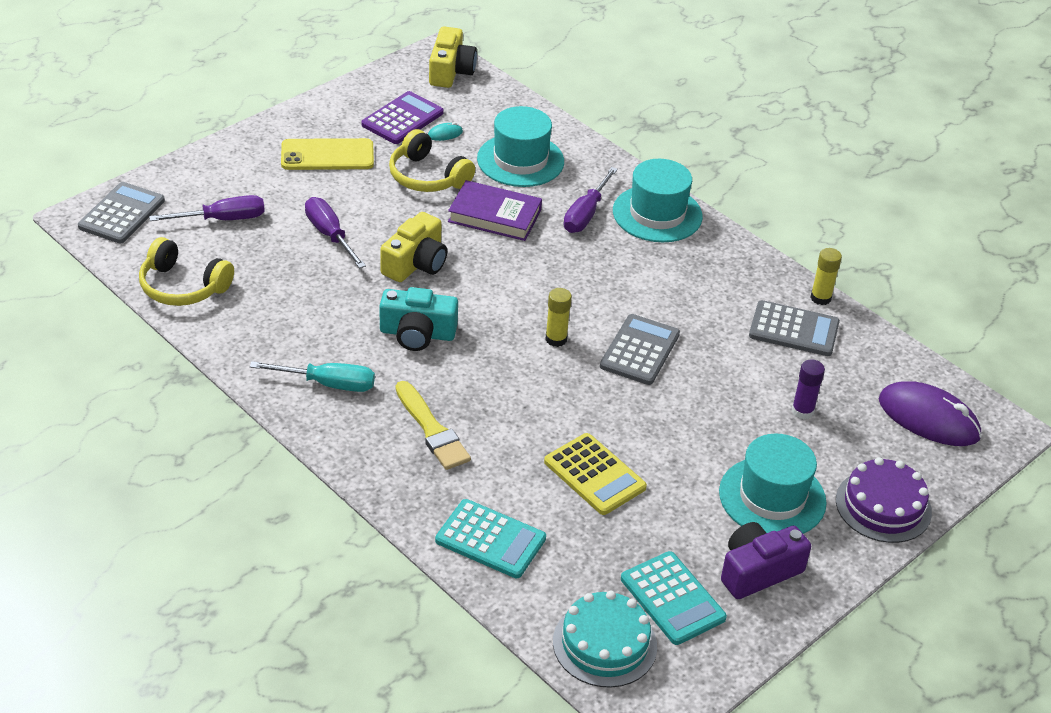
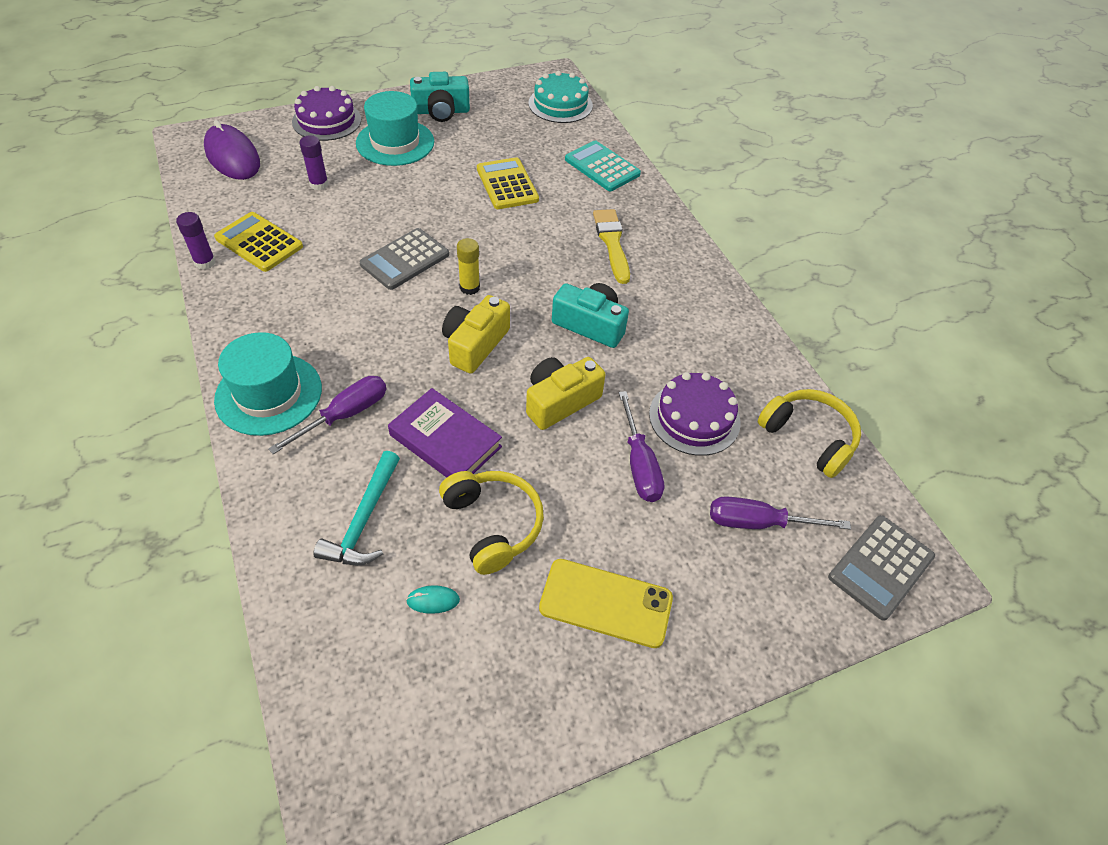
camera: 160 degrees left, 10 degrees up
turquoise screwdriver [250,361,375,392] -> none
purple calculator [361,91,443,144] -> none
yellow camera [429,27,477,88] -> yellow camera moved to [442,295,510,374]
turquoise hat [477,106,564,187] -> turquoise hammer [313,451,400,566]
turquoise calculator [621,551,727,645] -> none
purple camera [721,522,811,599] -> turquoise camera [410,72,470,122]
grey calculator [749,300,840,356] -> yellow calculator [214,212,303,272]
yellow glue stick [810,248,842,305] -> purple glue stick [176,212,216,270]
none -> purple cake [649,372,740,456]

